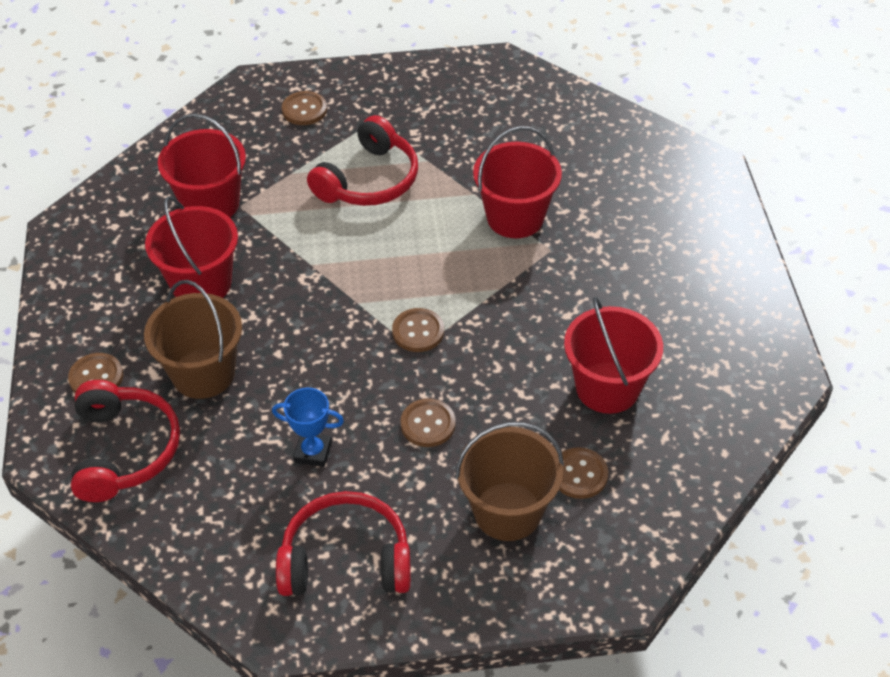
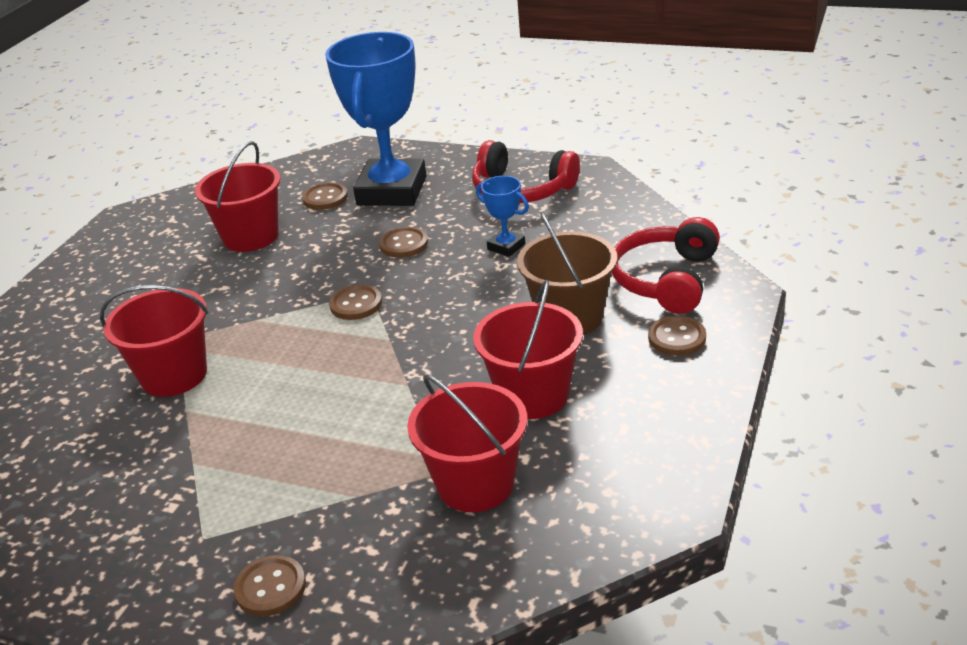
camera: 150 degrees left, 15 degrees down
red headphones [307,115,418,206] -> none
brown bucket [455,422,564,541] -> blue trophy [325,32,427,206]

